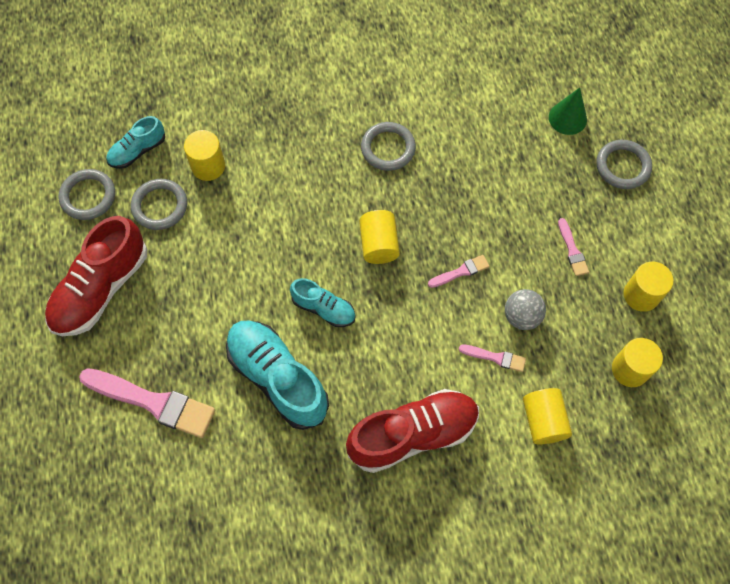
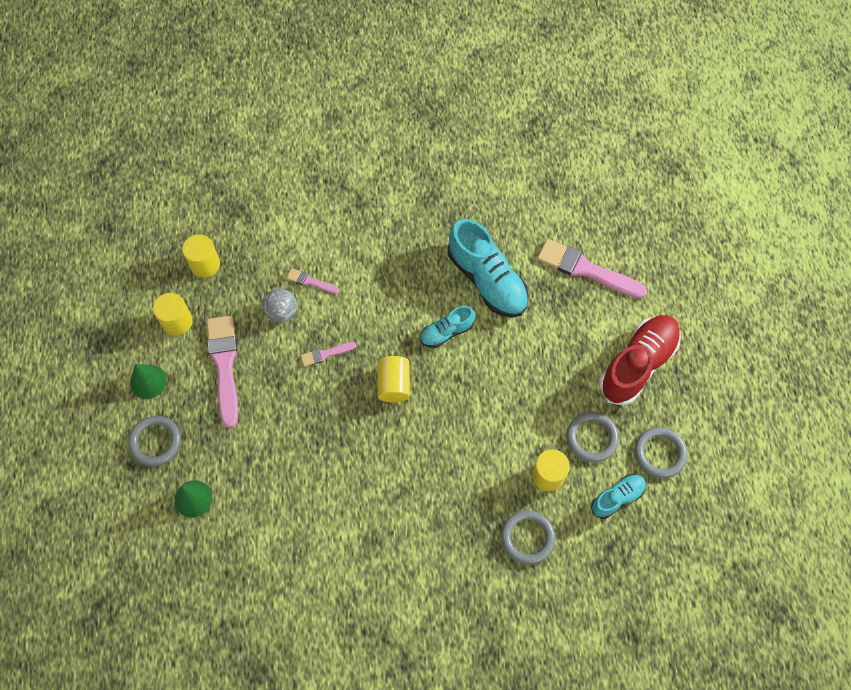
camera: 175 degrees left, 0 degrees up
turquoise shoe [290,278,356,327] -> turquoise shoe turned 60 degrees counterclockwise [420,306,475,348]
red shoe [346,389,479,473] -> none
grey ring [361,122,416,171] -> grey ring moved to [501,510,555,565]
yellow cylinder [523,388,572,445] -> none
pink brush [558,218,589,276] -> pink brush [207,315,238,428], size x2.08
none -> green cone [130,364,167,399]

